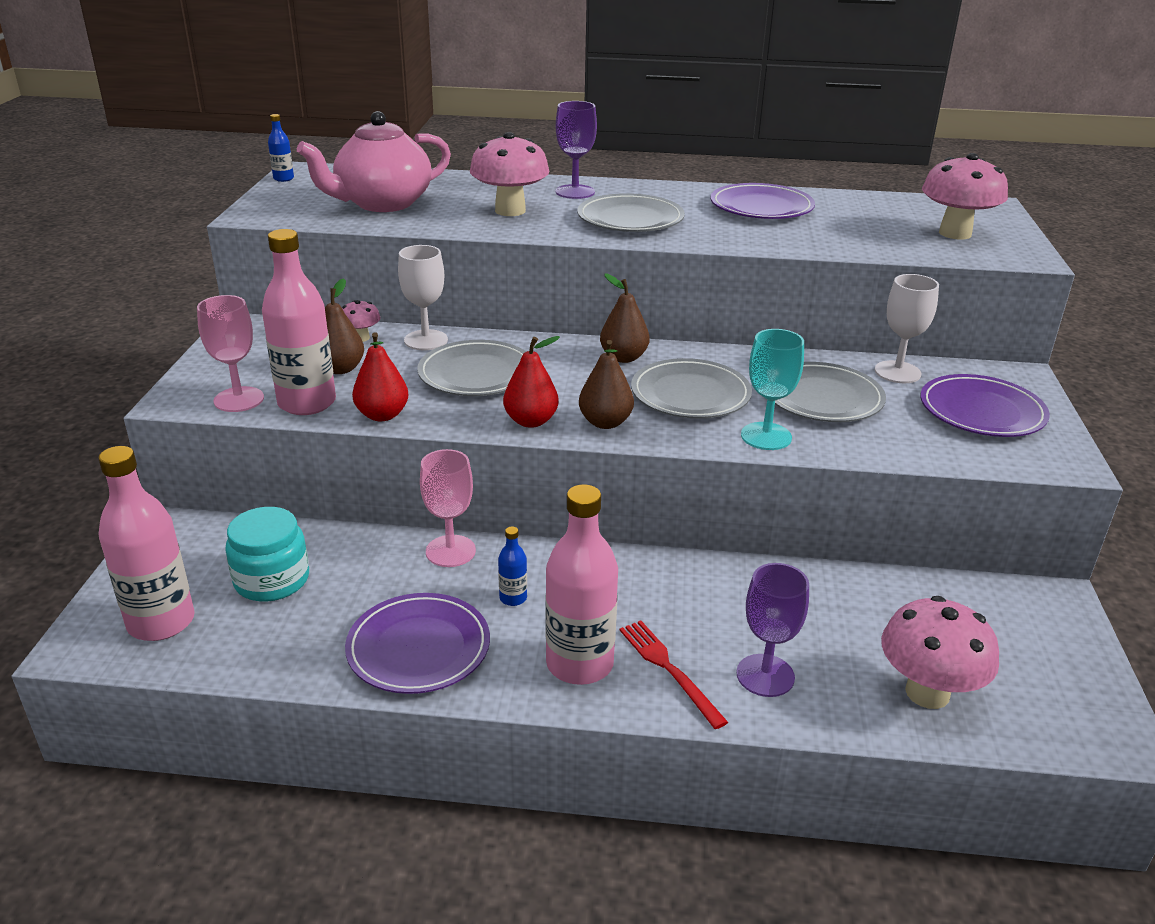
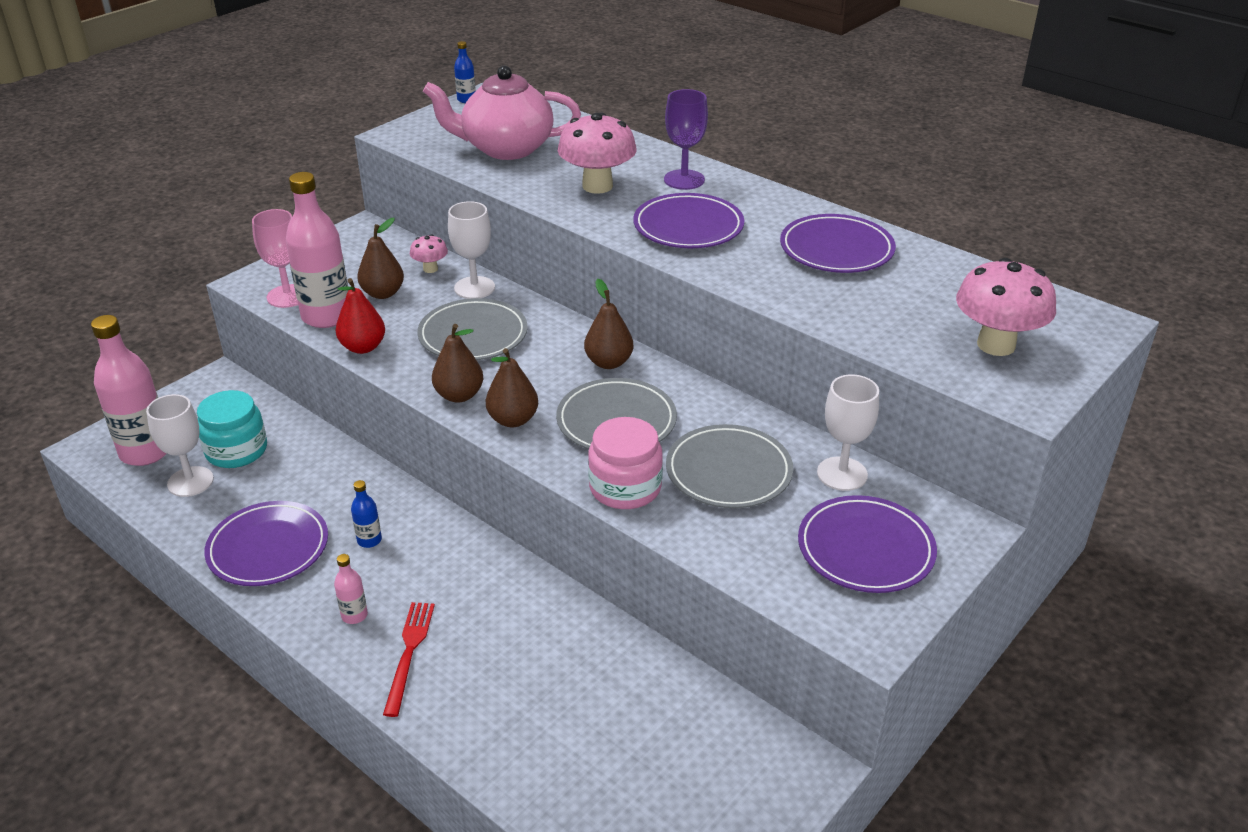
camera: 35 degrees right, 5 degrees up
pink goblet [420,449,476,567] -> none
red pear [503,336,560,428] -> brown pear [432,324,483,403]
pink bottle [545,484,618,685] -> pink bottle [334,554,368,624], size x0.44
grey plate [577,193,685,232] -> purple plate [633,193,744,248]
purple goblet [736,563,809,697] -> none
turquoise goblet [741,329,804,450] -> pink jar [588,417,663,509]
pink mushroom [881,596,999,709] -> none
none -> white goblet [146,394,214,497]

